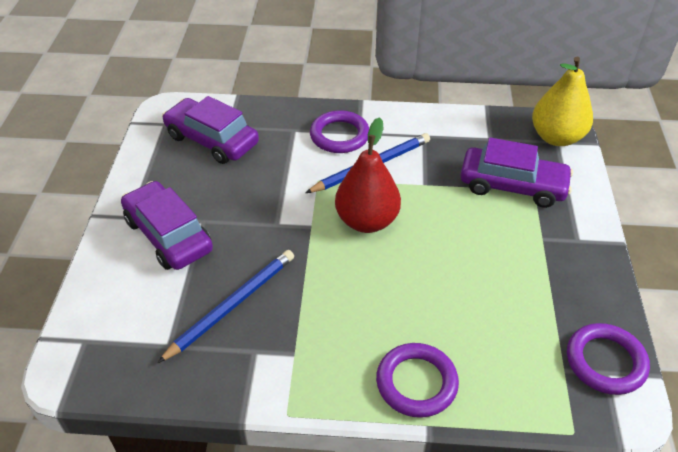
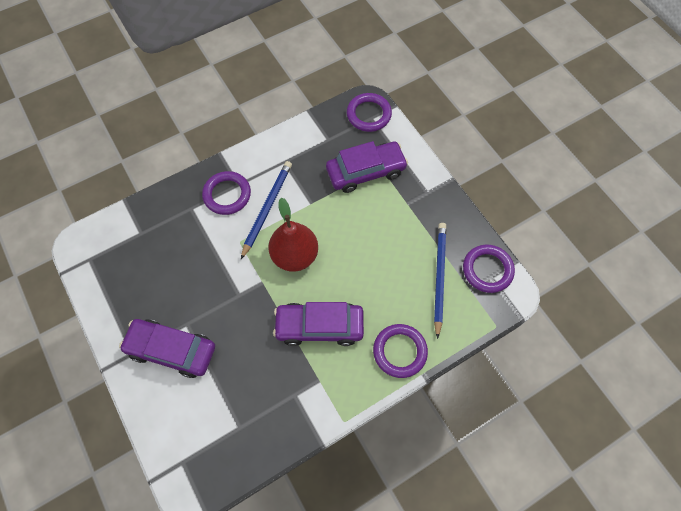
camera: 35 degrees left, 20 degrees up
blue pencil [158,250,294,363] -> blue pencil moved to [434,223,446,339]
purple car [162,96,259,164] -> purple car moved to [273,302,364,346]
yellow pear [532,57,593,146] -> purple ring [347,93,392,132]

